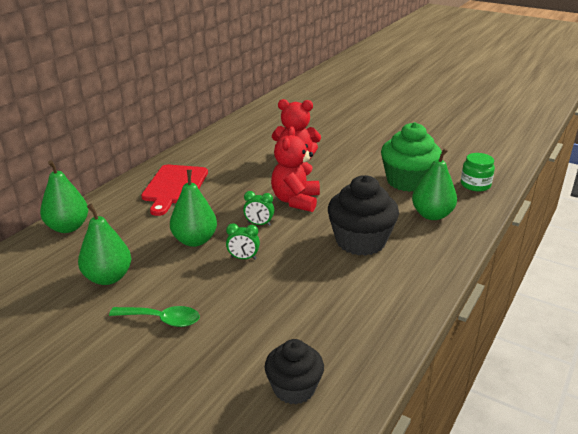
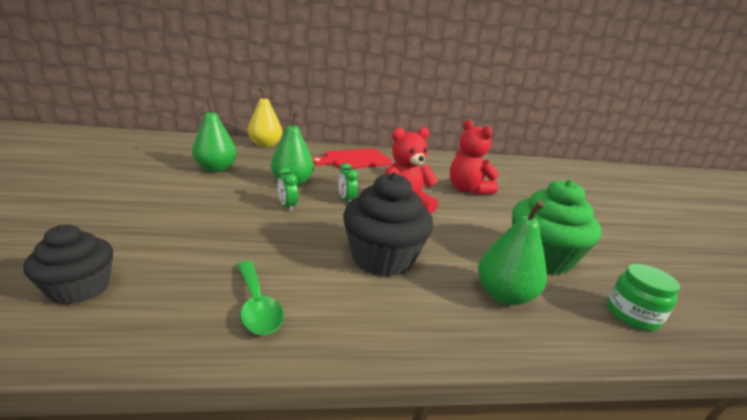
camera: 50 degrees right, 5 degrees down
green pear [40,160,88,233] -> yellow pear [248,87,282,147]
green spoon [109,306,200,327] -> green spoon moved to [237,261,284,335]

